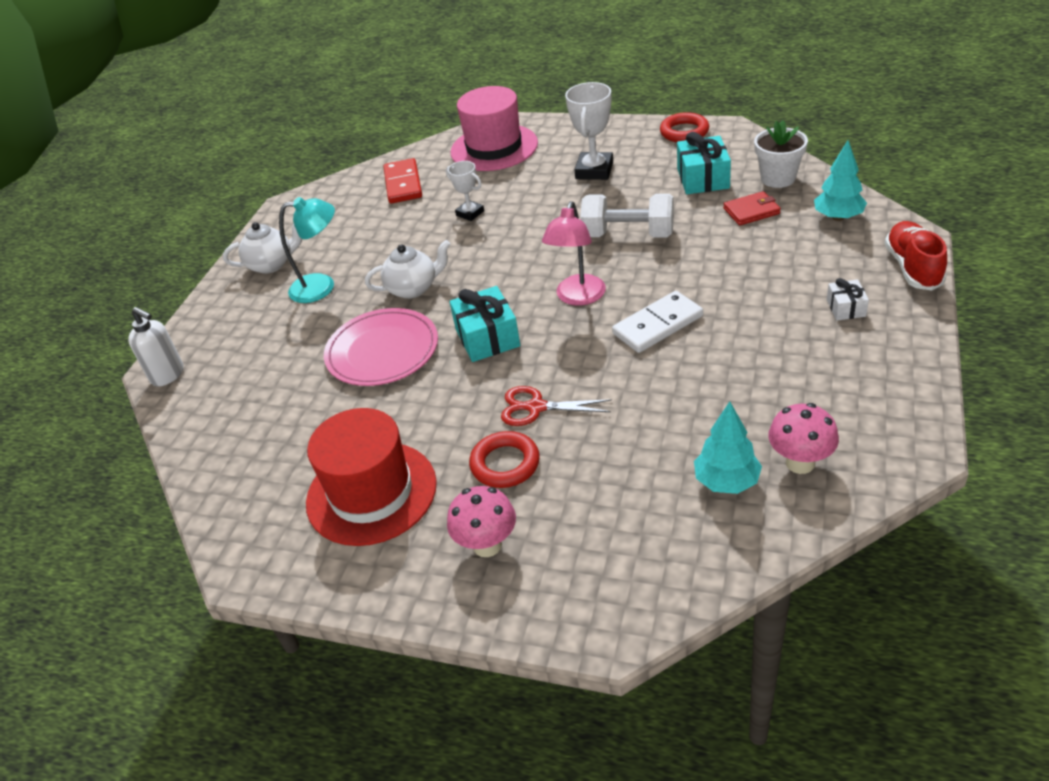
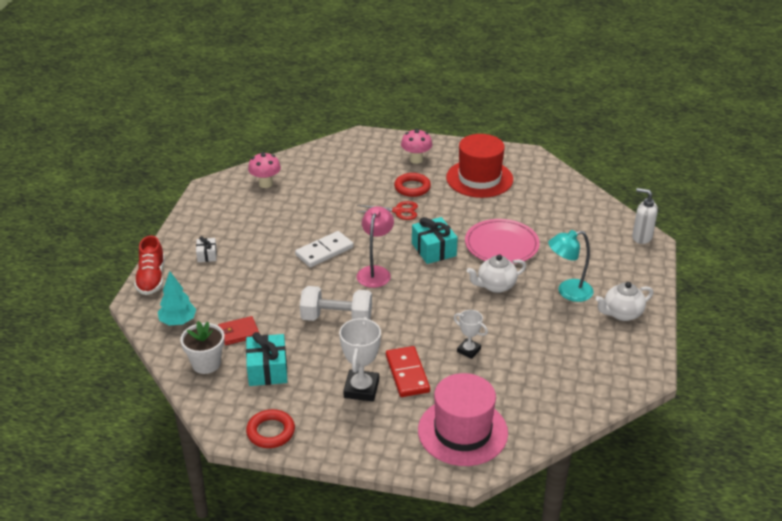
camera: 170 degrees right, 5 degrees down
red domino [383,158,422,204] -> red domino moved to [386,346,430,397]
turquoise tree [694,402,762,494] -> none

